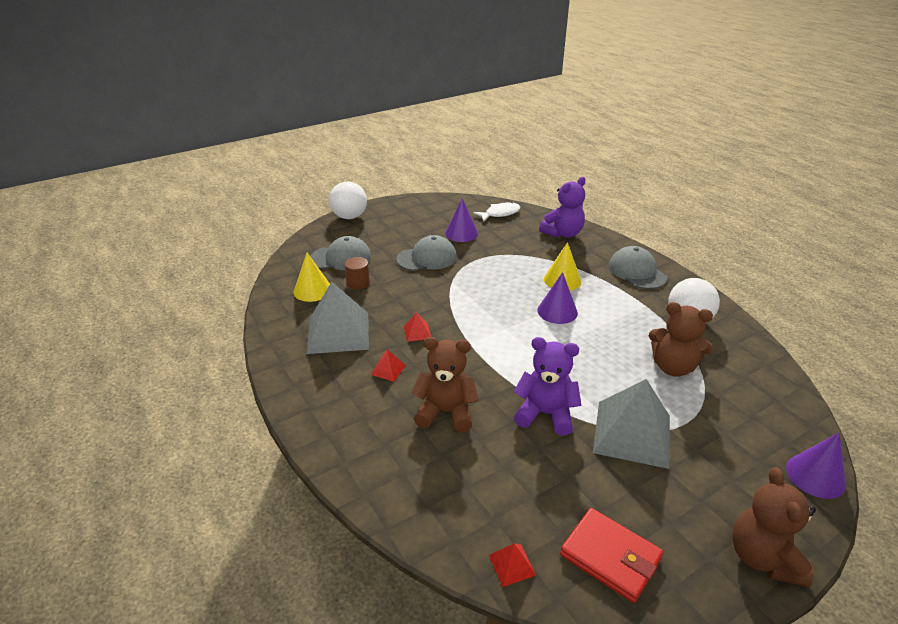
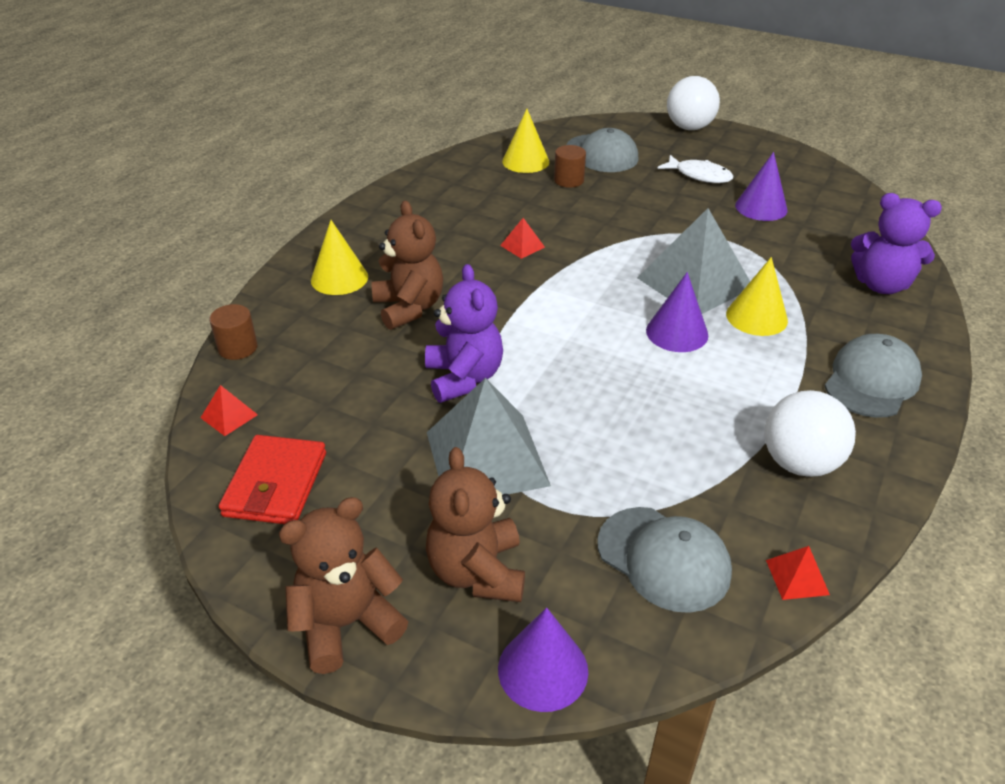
camera: 60 degrees right, 5 degrees up
grey pyramid [306,282,369,354] -> grey pyramid moved to [637,208,750,314]
red pyramid [370,349,406,382] -> red pyramid moved to [766,546,830,600]
grey cap [396,235,457,271] -> grey cap moved to [597,507,732,613]
white fish [473,202,520,222] -> white fish moved to [657,155,733,183]
brown teddy bear [649,302,713,377] -> brown teddy bear moved to [426,447,525,602]
none -> brown cylinder [209,304,258,360]
none -> yellow cone [311,220,368,295]

